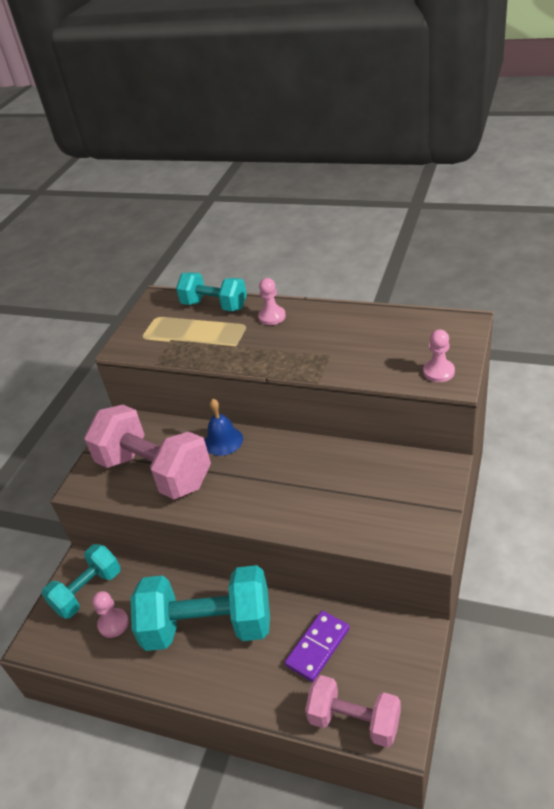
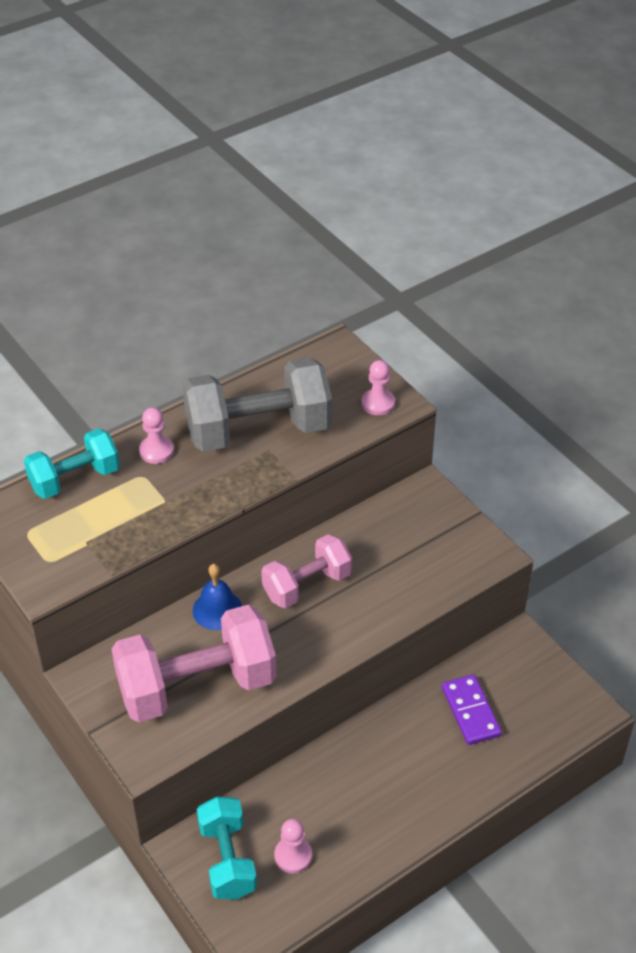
camera: 60 degrees left, 5 degrees up
turquoise dumbbell [131,565,270,651] -> none
pink dumbbell [305,675,401,748] -> pink dumbbell moved to [261,534,352,608]
none -> grey dumbbell [182,357,332,452]

